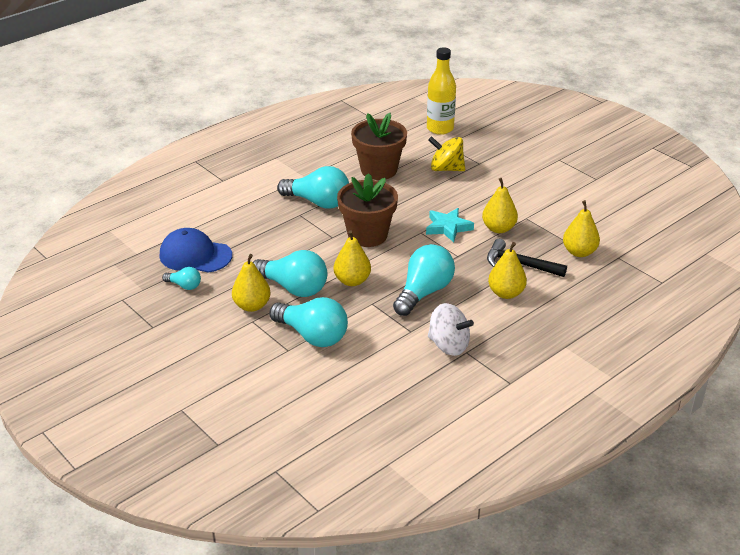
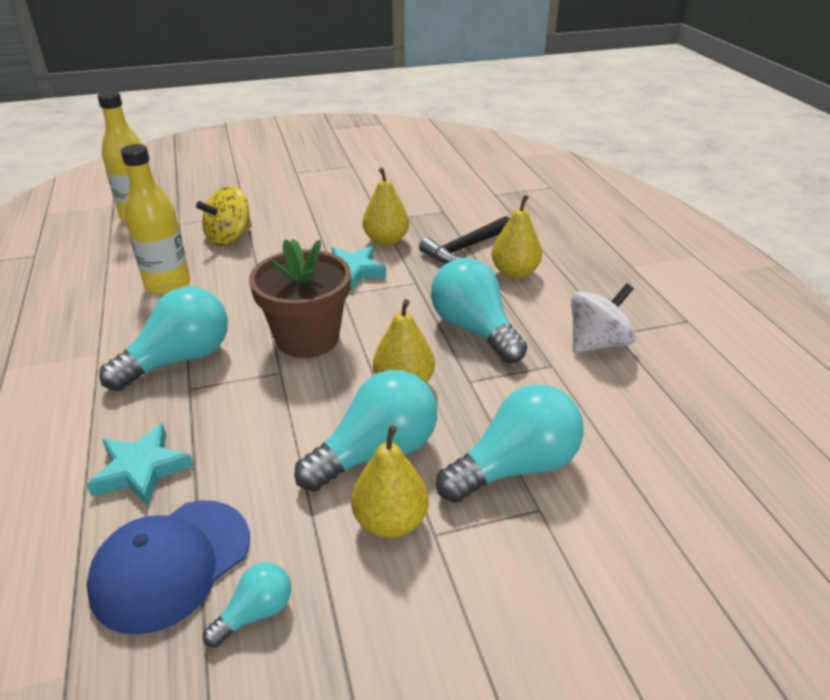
camera: 65 degrees left, 0 degrees up
brown flower pot [351,113,407,180] -> yellow bottle [121,144,190,295]
yellow pear [563,200,600,257] -> none
none -> turquoise star [86,423,193,506]

